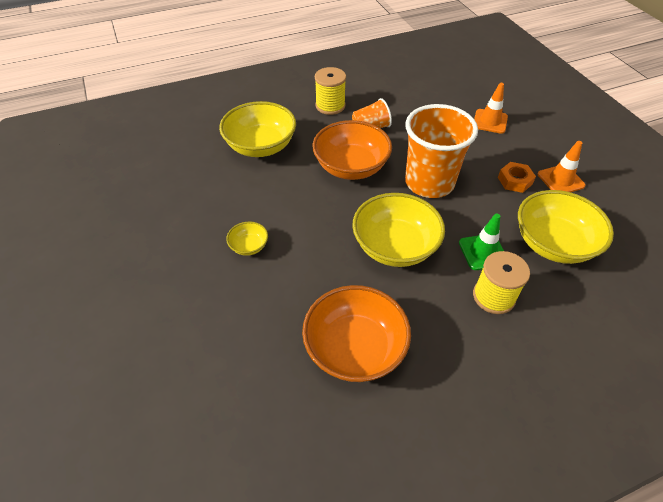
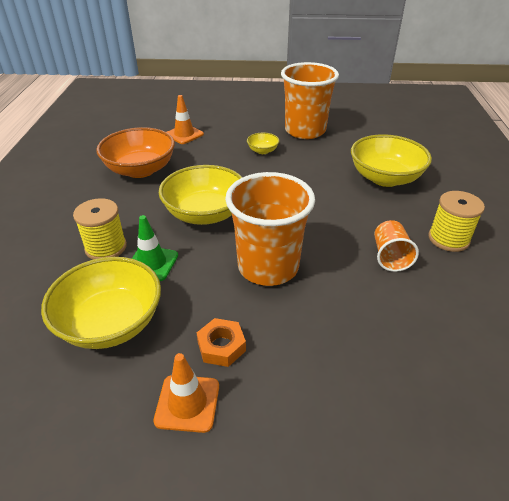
camera: 115 degrees right, 10 degrees down
orange bowl [312,120,392,180] -> none
orange traffic cone [474,83,508,134] -> orange traffic cone moved to [167,95,204,144]
none -> orange cup [281,62,339,139]

